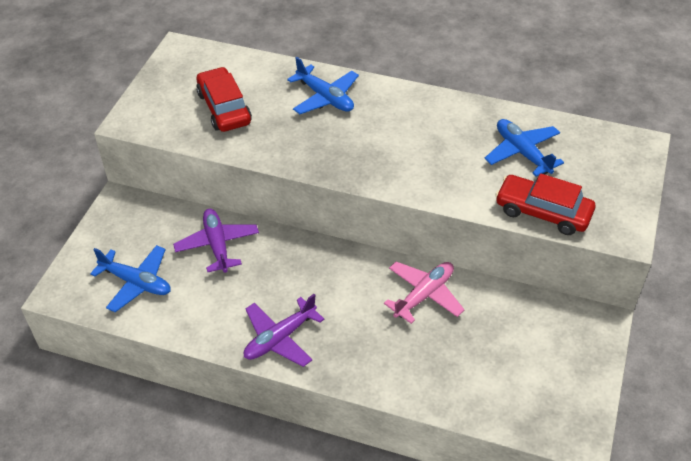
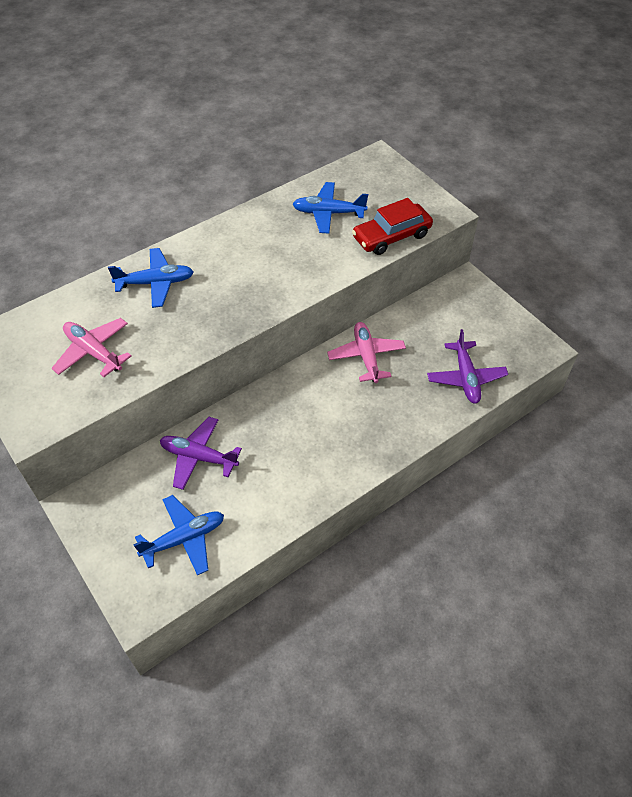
camera: 55 degrees left, 5 degrees up
red car [196,67,252,132] -> pink plane [51,318,132,377]
purple plane [244,294,324,367] -> purple plane moved to [427,329,508,404]

